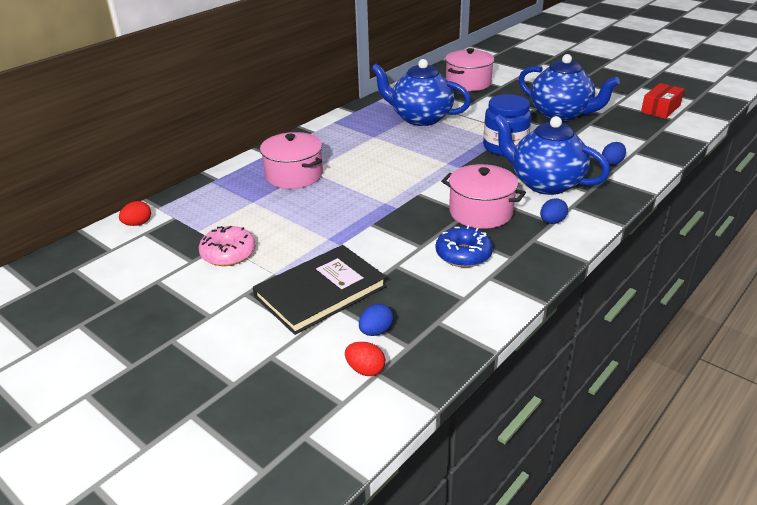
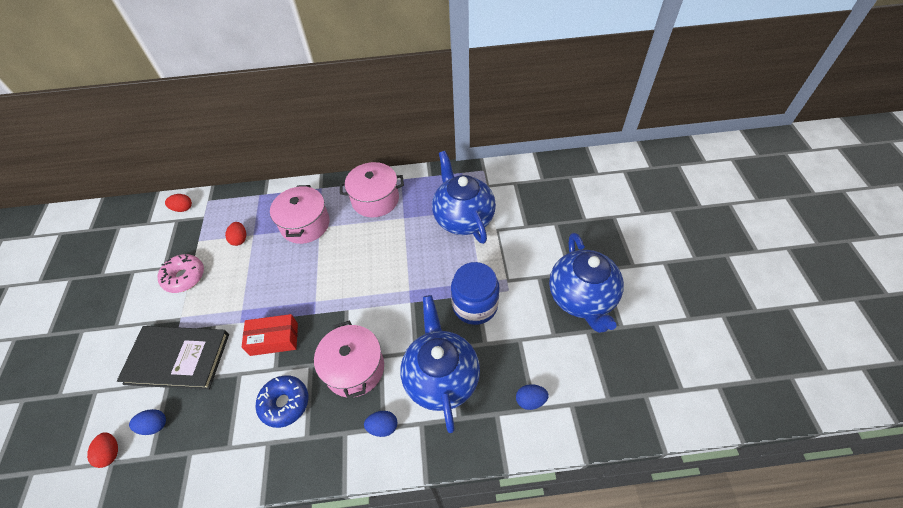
camera: 45 degrees right, 20 degrees up
pink pot [445,48,494,91] -> pink pot moved to [340,162,404,218]
red box [641,83,684,119] -> red box moved to [242,314,298,356]
none -> red egg [225,222,246,246]

